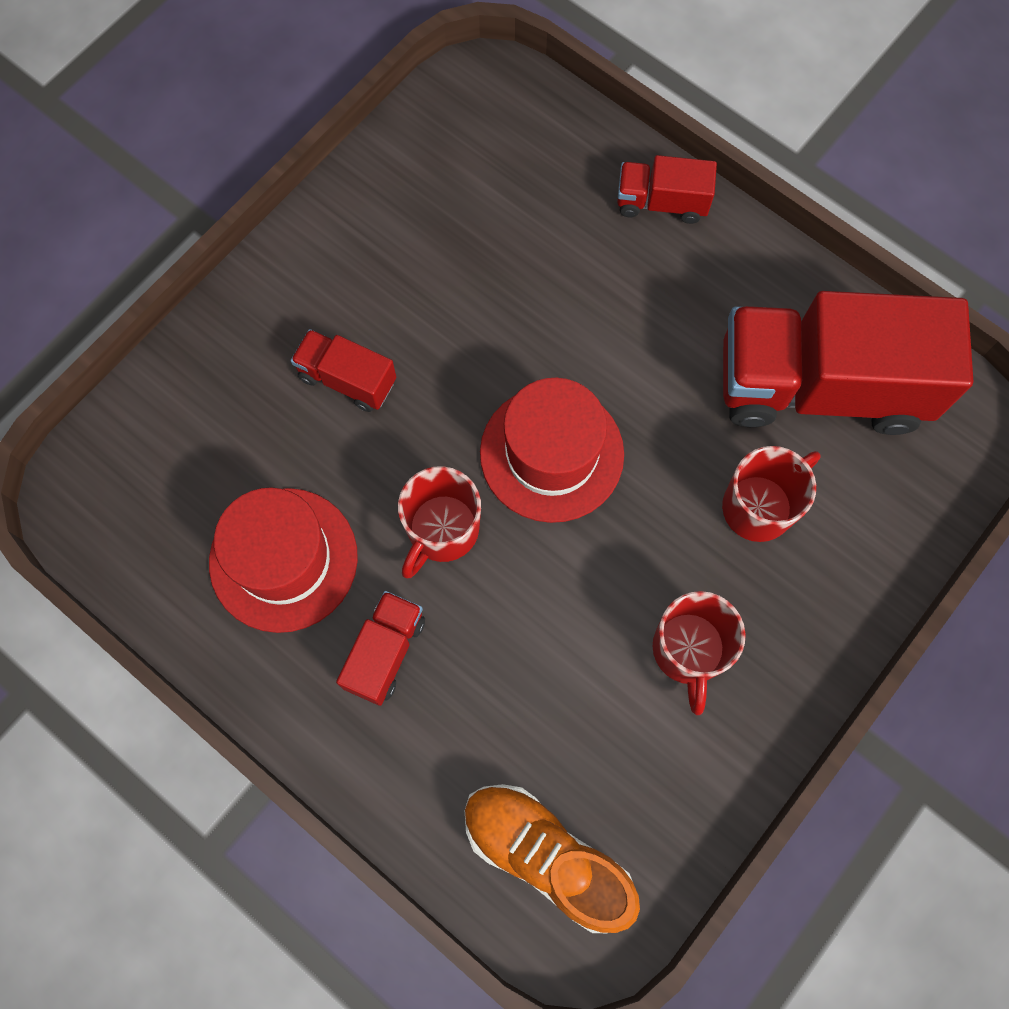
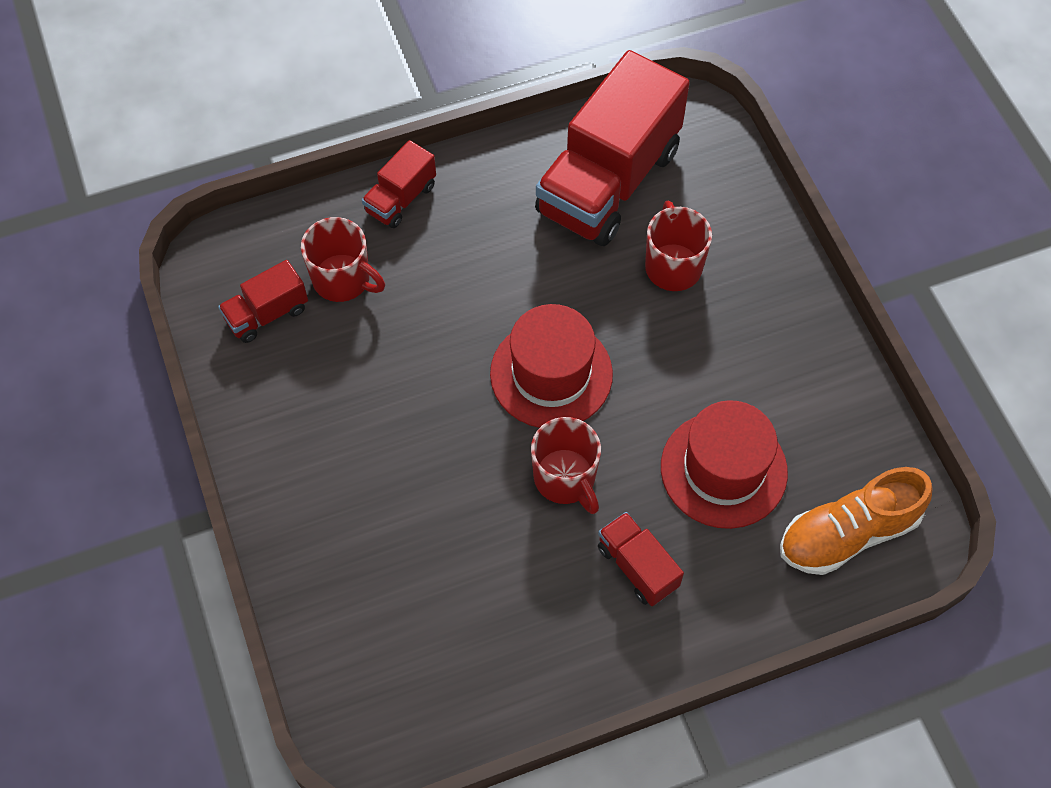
camera: 60 degrees left, 10 degrees down
red hat [209,488,358,633] -> red hat moved to [661,400,788,529]
red truck [291,329,396,412] -> red truck moved to [218,260,308,343]
red mug [653,591,746,715] -> red mug moved to [301,217,385,302]

